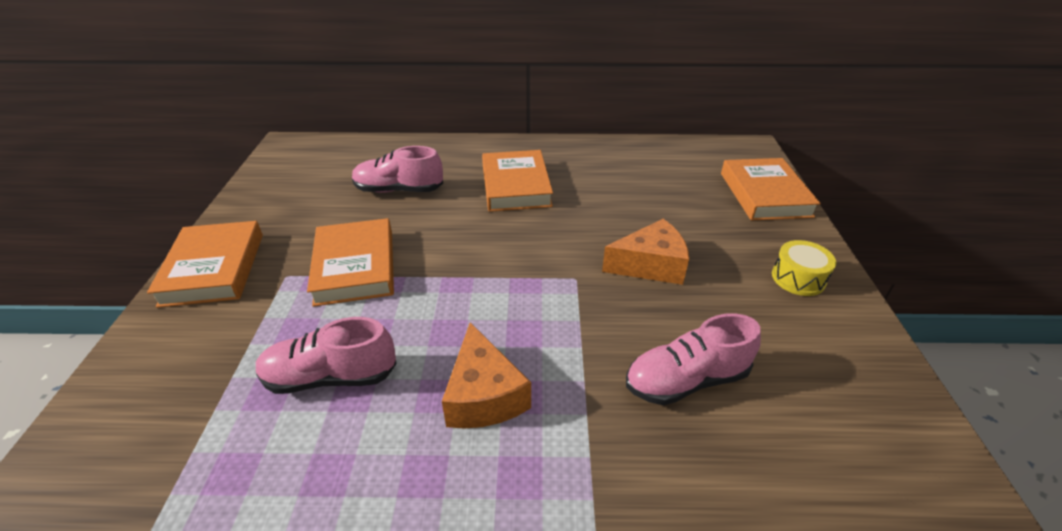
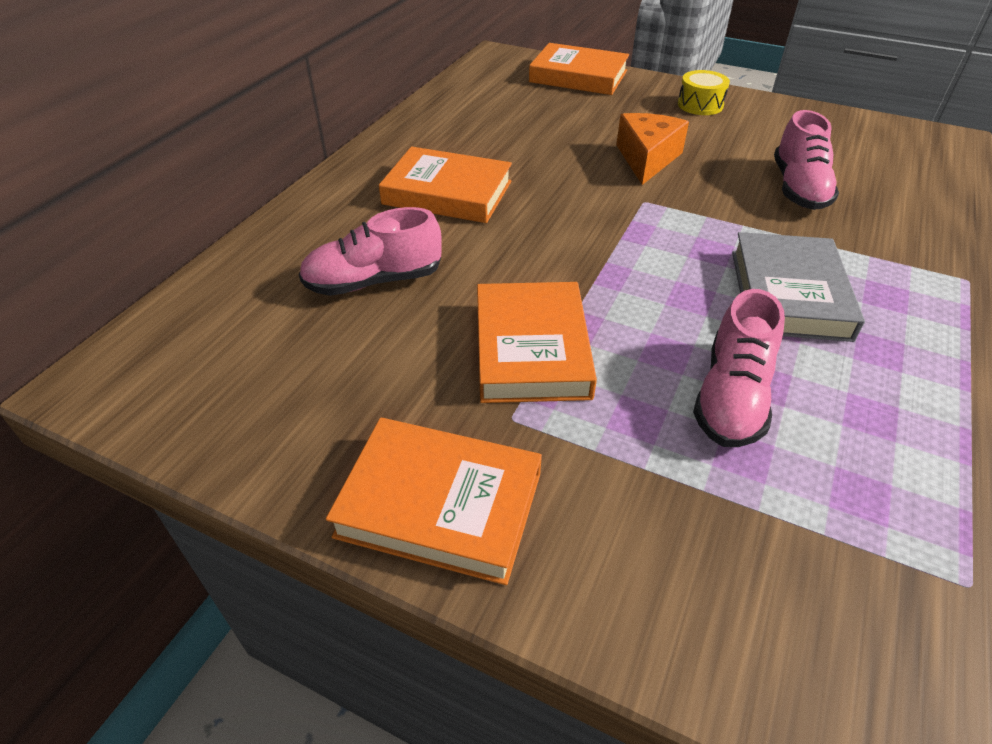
camera: 65 degrees left, 5 degrees up
orange book [307,218,394,307] -> orange book turned 75 degrees clockwise [477,282,597,403]
pink shoe [352,146,443,193] -> pink shoe turned 45 degrees clockwise [299,207,442,296]
orange cheese [442,322,531,429] -> grey book [732,232,865,342]

